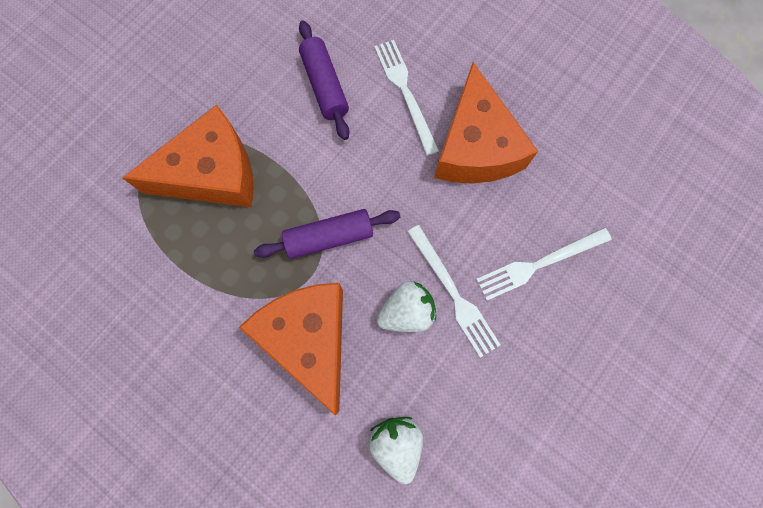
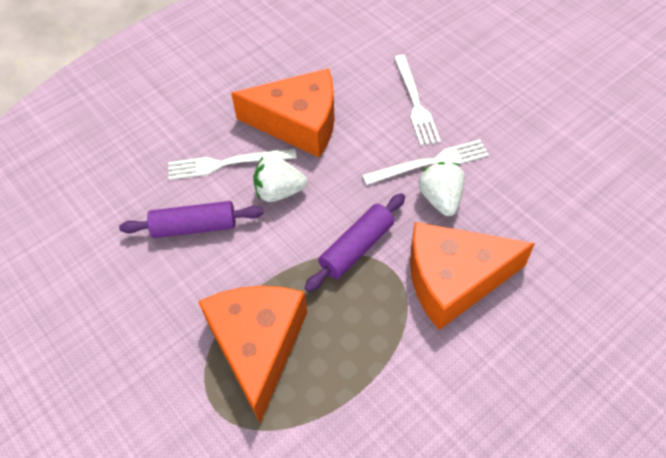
camera: 75 degrees left, 20 degrees down
purple rolling pin [254,209,400,259] -> purple rolling pin turned 45 degrees clockwise [305,193,405,292]
white strawberry [368,417,423,484] -> white strawberry moved to [253,156,308,202]

